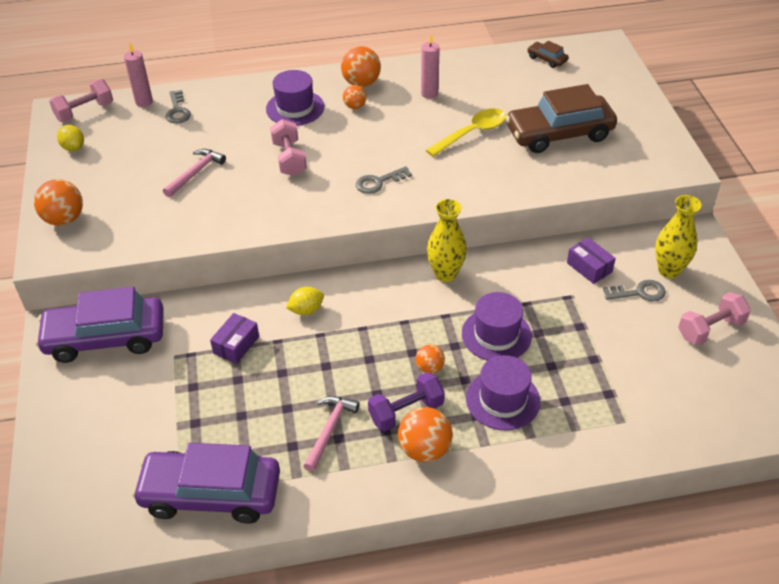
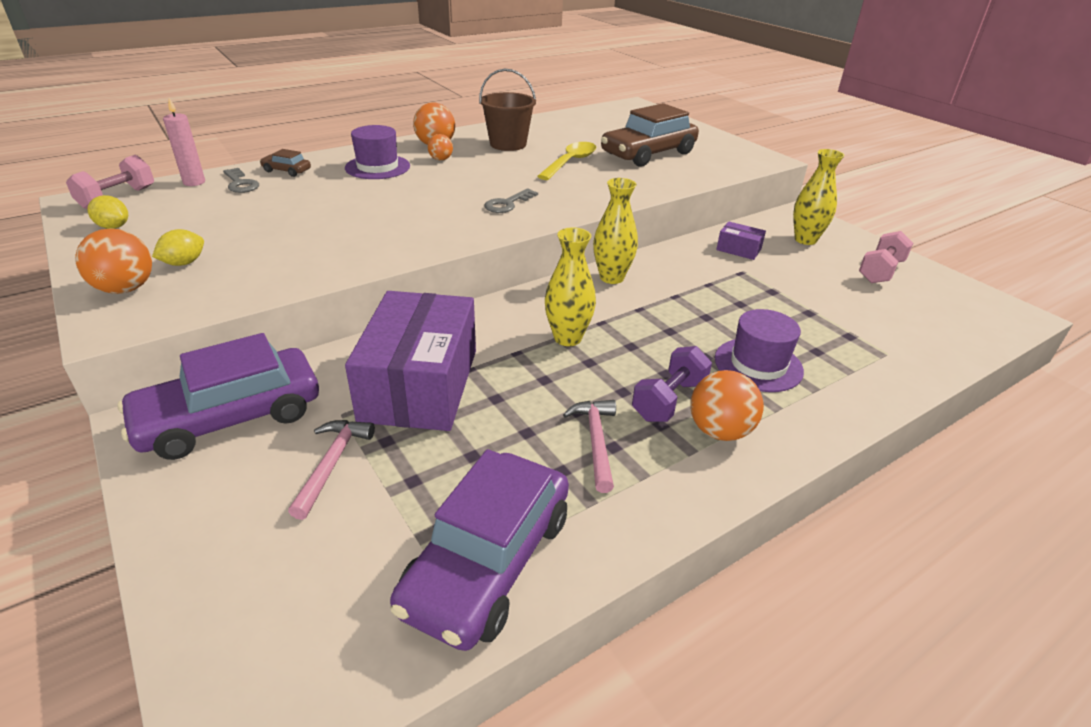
camera: 25 degrees left, 10 degrees down
purple car [132,443,280,524] -> purple car turned 45 degrees counterclockwise [390,449,569,651]
pink hammer [163,149,226,197] -> pink hammer moved to [288,420,375,520]
purple box [210,313,259,364] -> purple box [345,291,476,431], size x2.39
pink dumbbell [270,119,307,176] -> none
yellow lemon [286,287,324,315] -> yellow lemon moved to [152,229,204,266]
orange ball [416,344,445,374] -> none
pink candle [421,34,440,99] -> brown bucket [479,69,536,151]
purple hat [462,292,532,361] -> none
brown car [527,41,569,68] -> brown car moved to [260,149,311,177]
grey key [603,280,666,302] -> none
none -> yellow vase [545,228,596,346]

